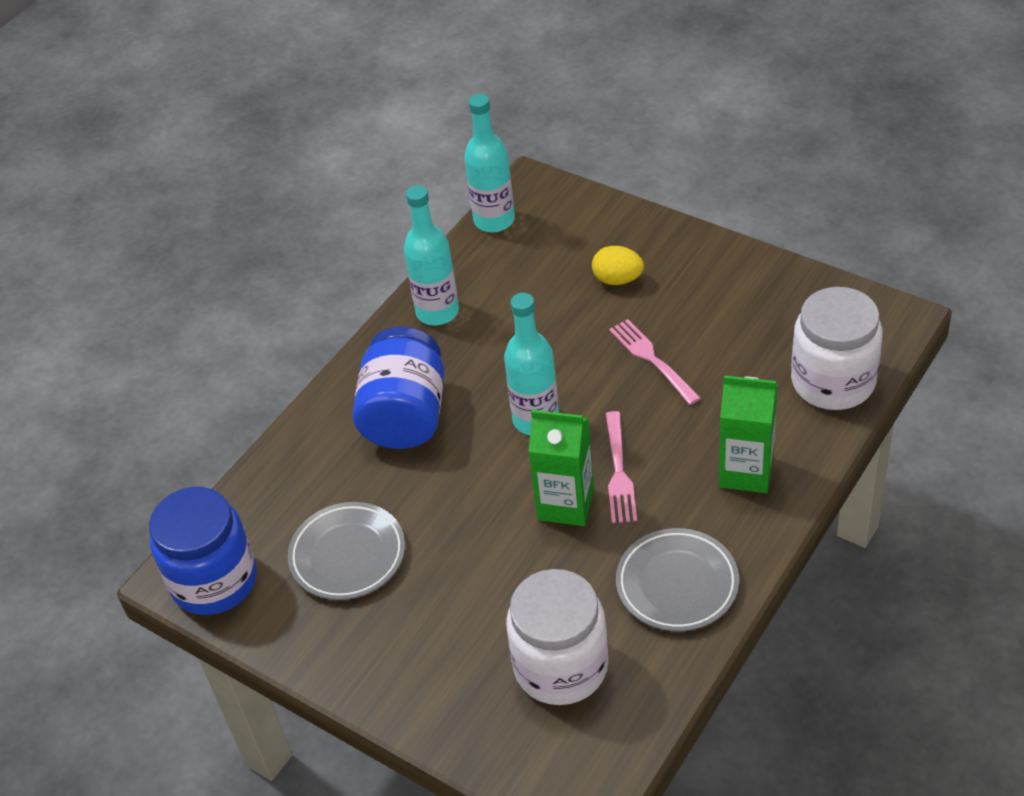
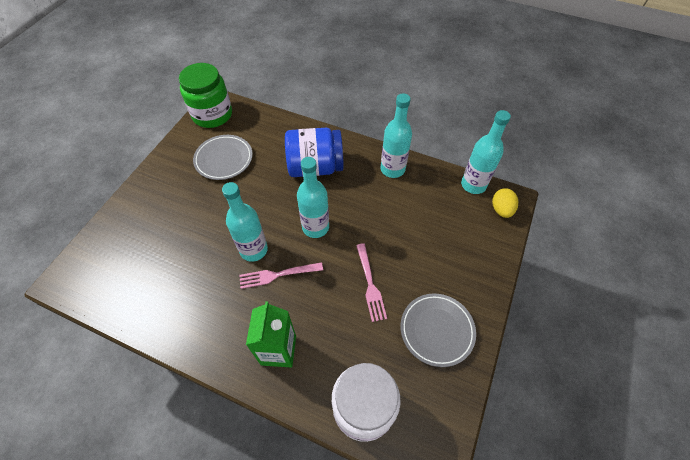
camera: 75 degrees right, 10 degrees up
blue jar [149,487,257,615] -> green jar [179,63,232,128]
white jar [506,569,608,705] -> none
green carton [528,410,594,526] -> turquoise bottle [222,182,268,262]
yellow egg [592,246,644,285] -> yellow egg moved to [492,188,518,218]
pink fork [609,319,701,405] -> pink fork turned 120 degrees clockwise [356,243,387,322]
grey plate [616,528,739,631] -> grey plate moved to [401,293,476,367]

